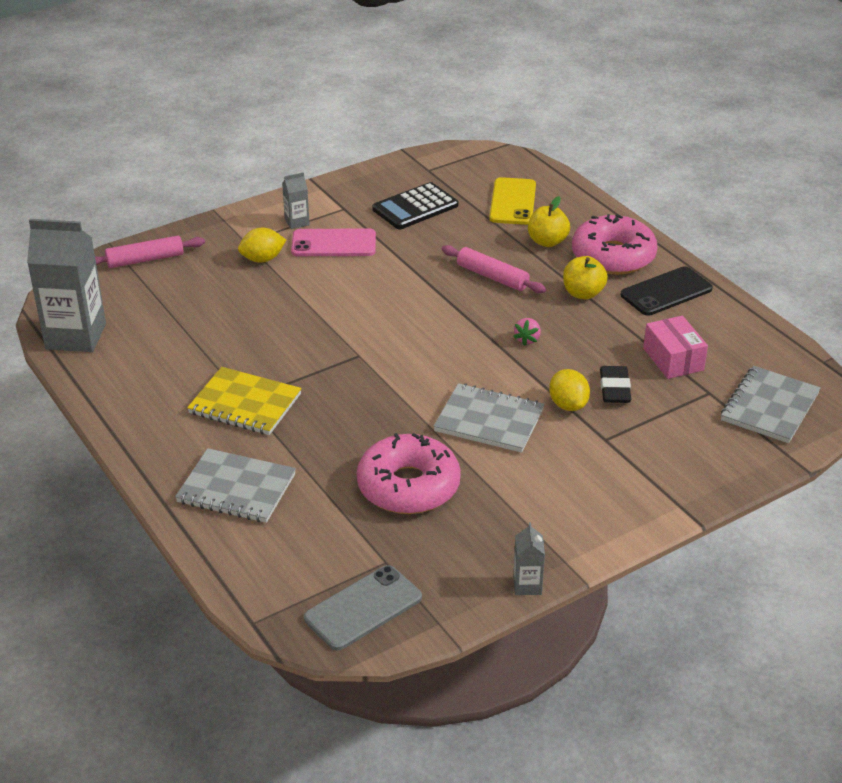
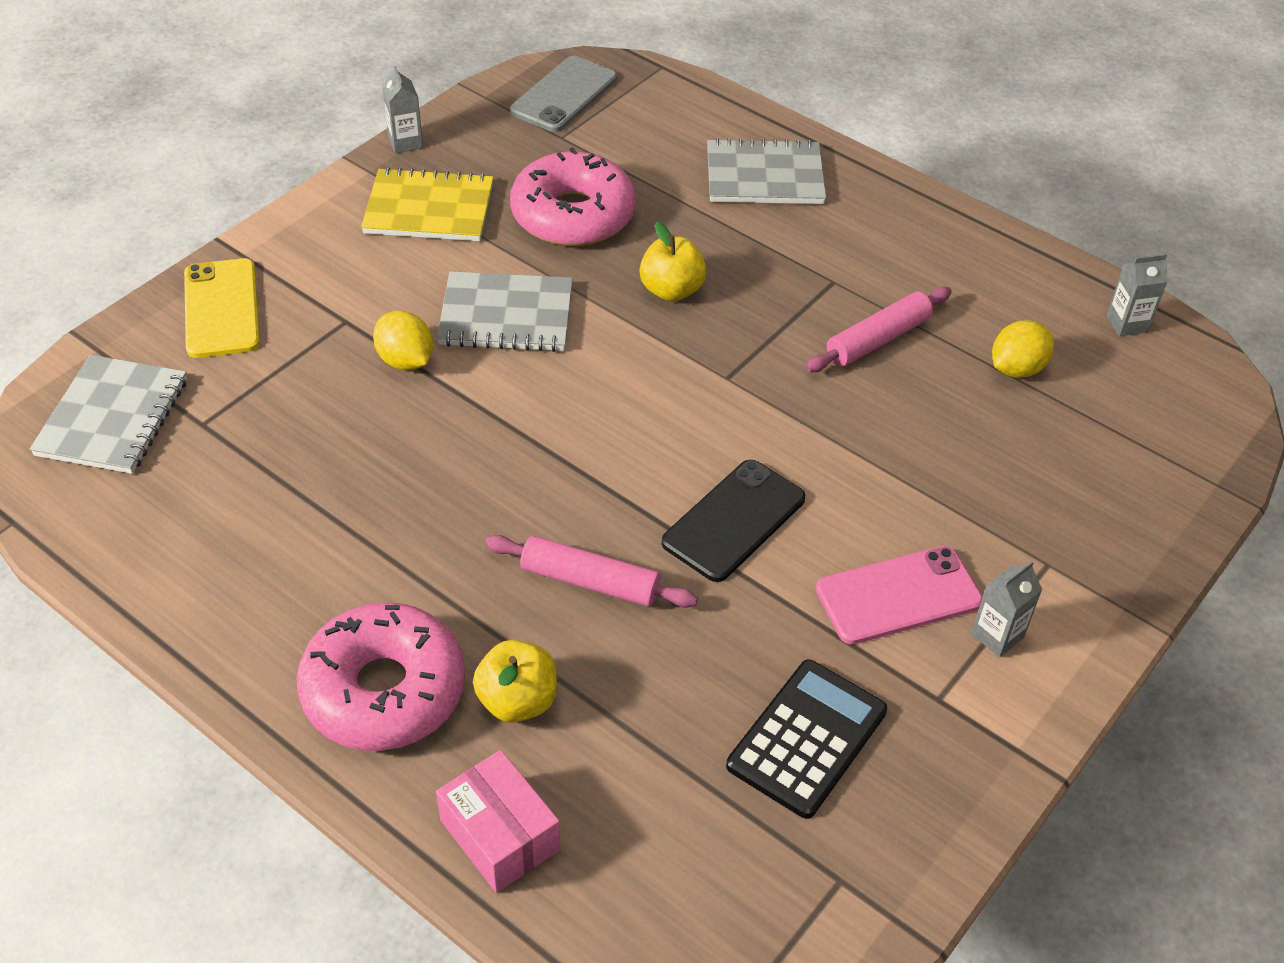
camera: 160 degrees right, 10 degrees up
grey carton [27,219,106,352] -> grey carton [1107,254,1168,336], size x0.45
pink rolling pin [95,236,205,268] -> pink rolling pin moved to [805,287,952,372]
yellow notebook [187,367,302,435] -> yellow notebook moved to [361,167,493,241]
yellow lemon [238,228,286,263] -> yellow lemon moved to [992,320,1054,378]
yellow phone [489,177,536,225] -> yellow phone moved to [184,258,260,358]
pink strawberry [514,318,541,346] -> none
yellow apple [563,256,608,299] -> yellow apple moved to [639,222,706,301]
black eraser [600,366,631,403] -> none
black phone [620,266,713,316] -> black phone moved to [662,460,805,582]
pink box [643,316,708,379] -> pink box moved to [436,750,560,893]

